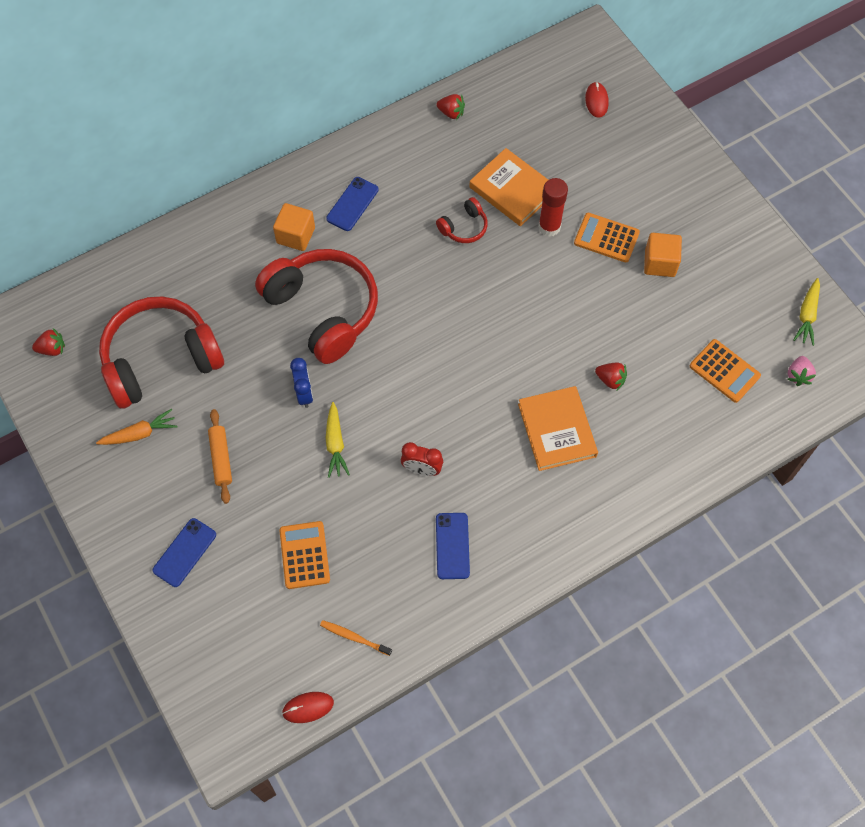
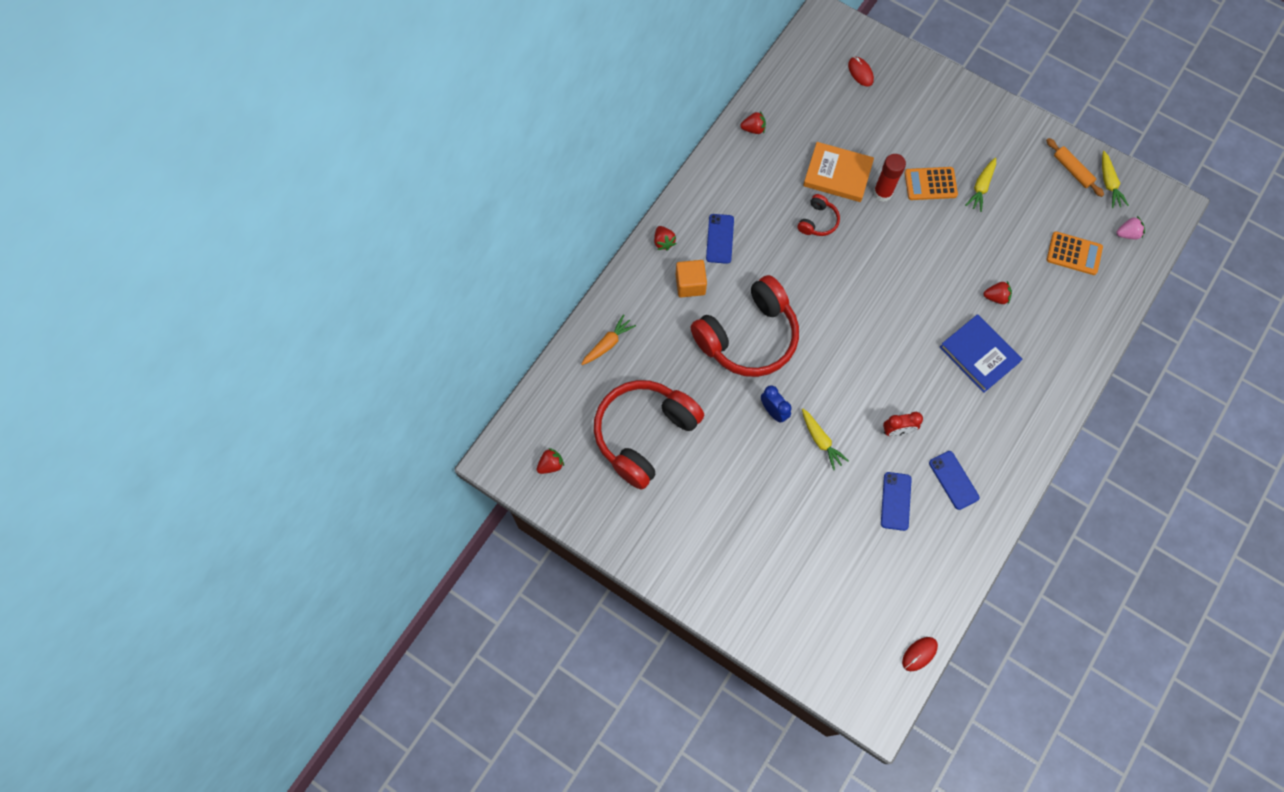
camera: 25 degrees left, 5 degrees up
orange carrot [96,409,178,445] -> orange carrot moved to [582,314,636,365]
blue phone [153,518,216,587] -> blue phone moved to [881,472,912,531]
orange rolling pin [208,409,232,504] -> orange rolling pin moved to [1046,138,1104,197]
red headphones [255,249,378,364] -> red headphones turned 120 degrees clockwise [691,275,799,377]
orange calculator [279,521,330,589] -> none
orange toothbrush [320,620,392,656] -> none
orange book [518,386,598,471] -> blue book [940,314,1022,393]
orange cube [644,233,682,277] -> yellow carrot [965,158,996,212]
pink strawberry [788,356,816,386] -> pink strawberry turned 90 degrees counterclockwise [1116,216,1145,240]
none -> red strawberry [654,226,677,251]

